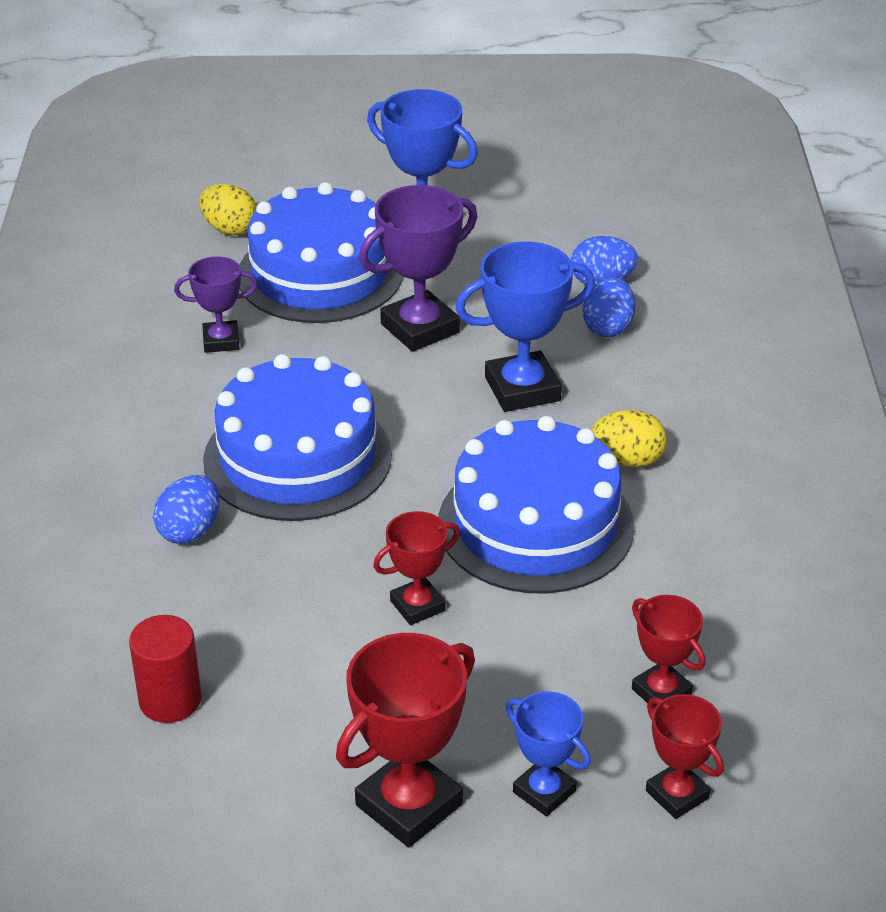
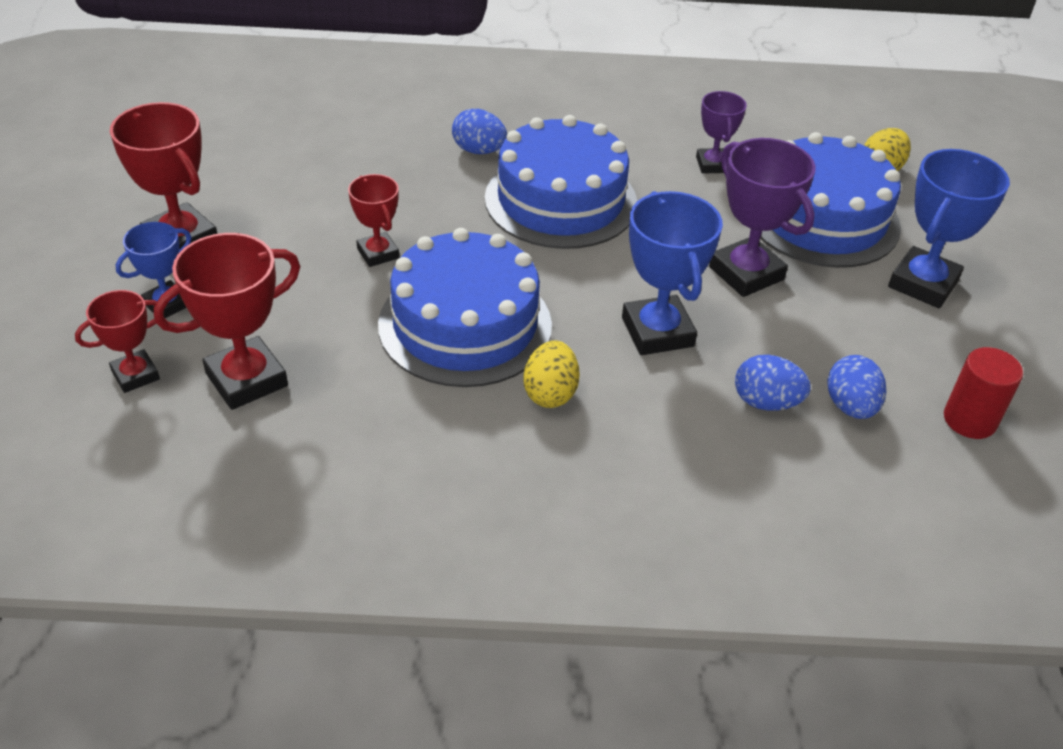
camera: 90 degrees right, 5 degrees up
red cylinder [129,615,201,723] -> red cylinder moved to [944,347,1023,439]
red trophy [632,595,705,708] -> red trophy [154,233,300,410], size x1.68

